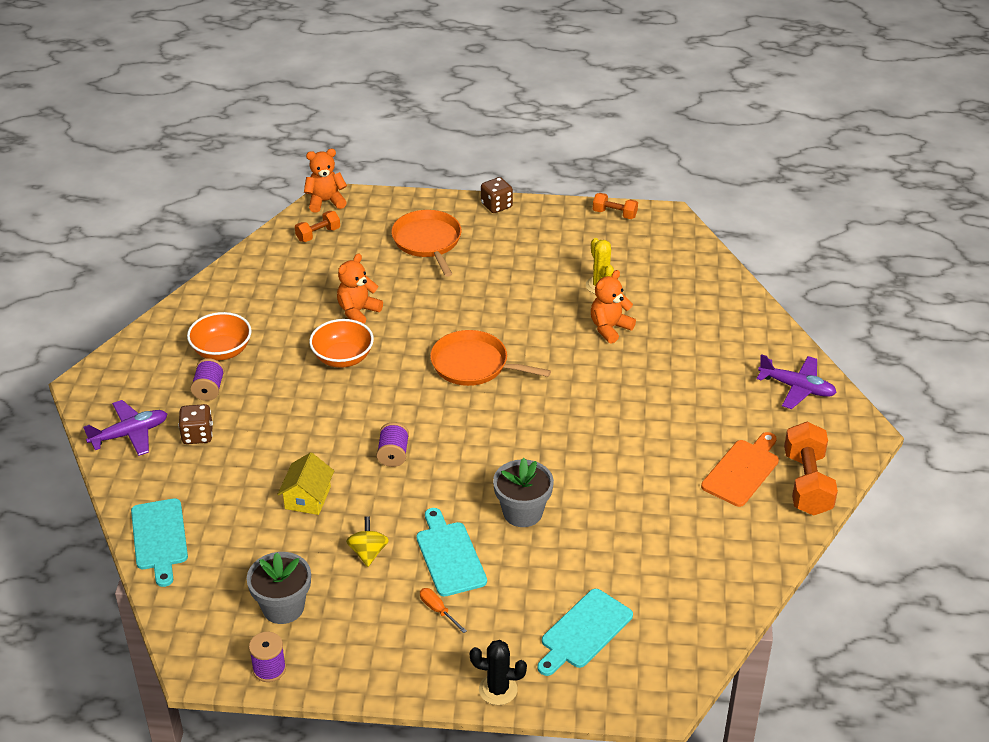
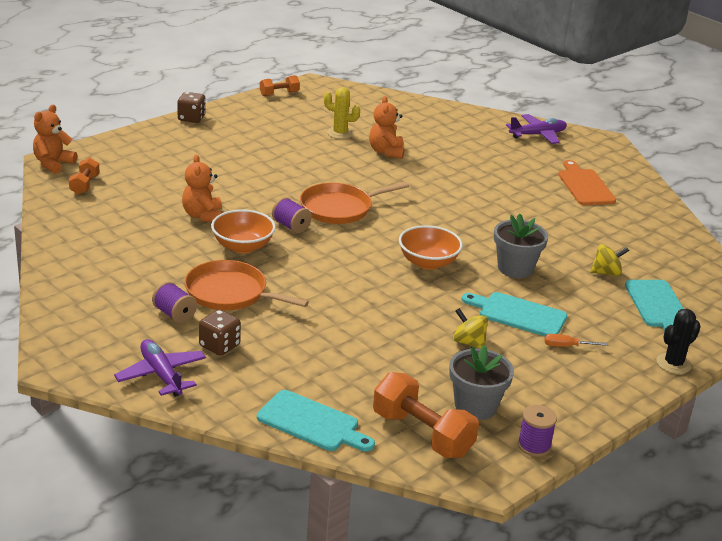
camera: 50 degrees left, 10 degrees down
purple plane [83,400,167,456] -> purple plane turned 45 degrees counterclockwise [114,339,206,397]
orange bowl [187,312,252,360] -> orange bowl moved to [399,225,463,270]
yellow house [277,452,334,515] -> none
purple spool [377,422,409,467] -> purple spool moved to [272,197,312,233]
orange pan [391,210,462,277] -> orange pan moved to [185,260,309,310]
orange dumbbell [784,422,838,516] -> orange dumbbell moved to [373,372,479,458]
none -> yellow spinning top [590,244,629,276]

